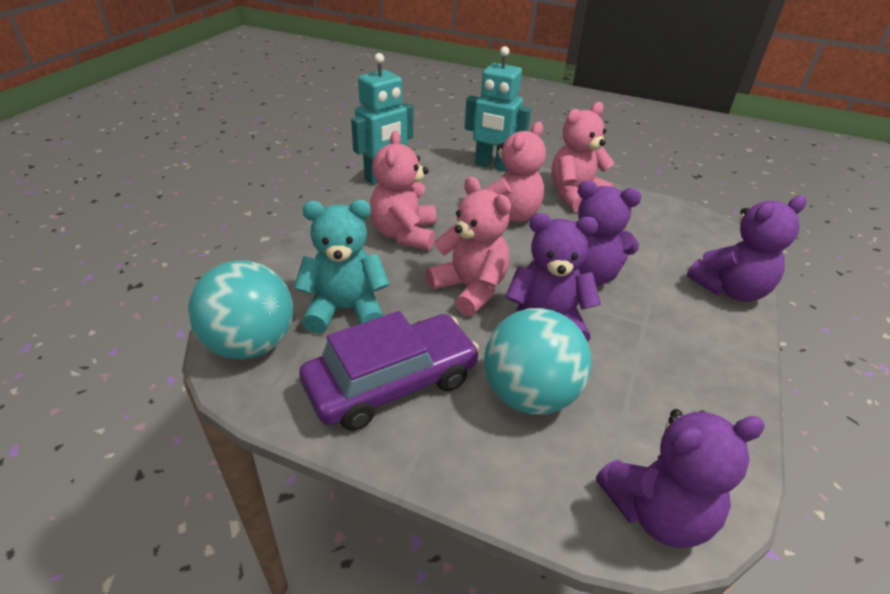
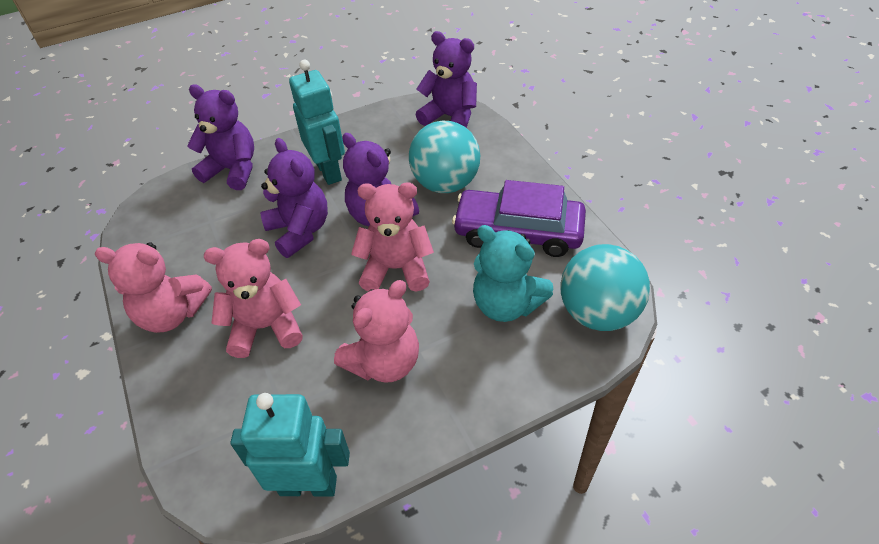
camera: 135 degrees left, 10 degrees up
pink teddy bear [426,177,511,316] -> pink teddy bear turned 90 degrees clockwise [351,182,434,292]
turquoise robot [465,46,531,172] -> turquoise robot moved to [289,60,345,185]

